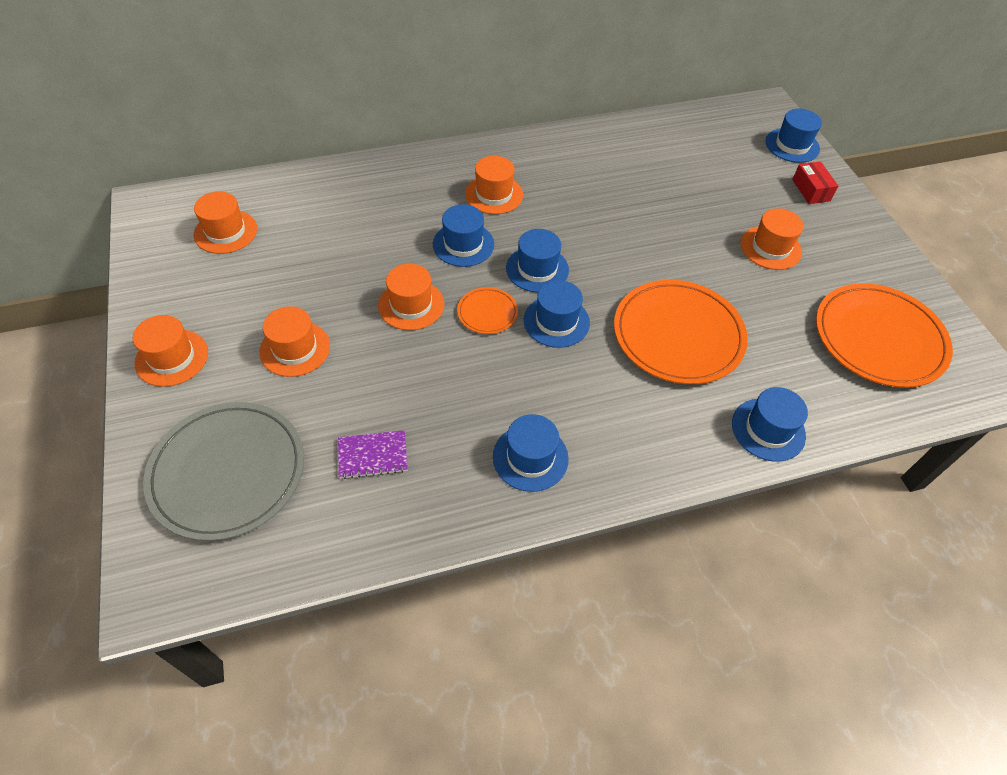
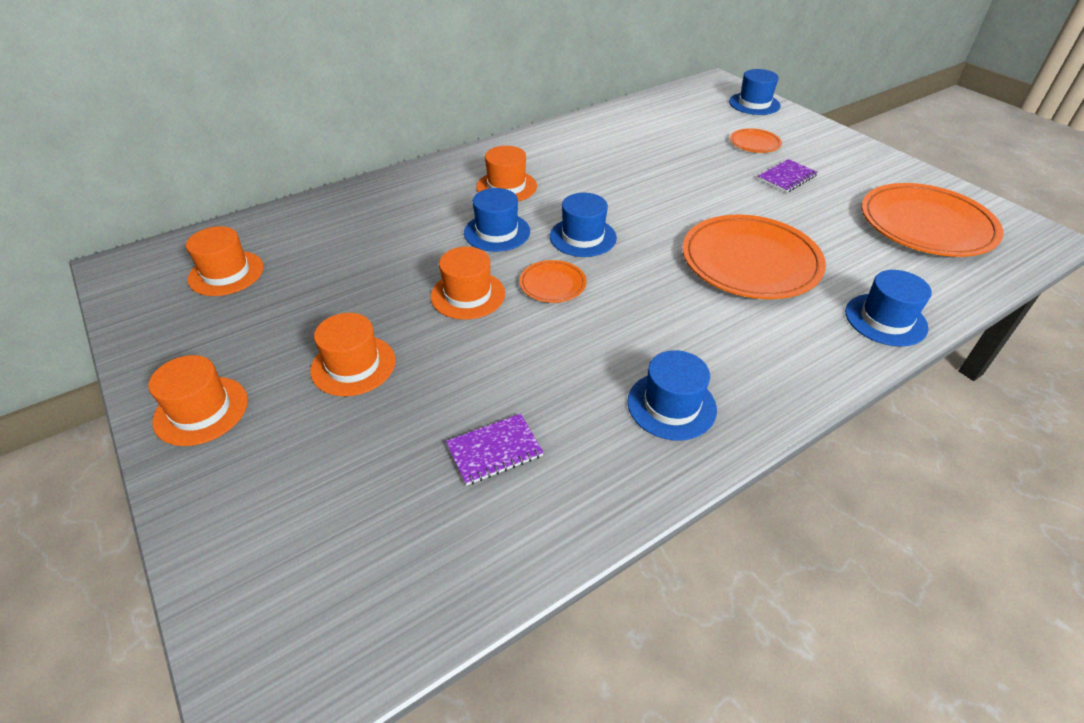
camera: 15 degrees left, 10 degrees down
grey plate [143,402,304,541] -> none
blue hat [524,280,590,348] -> none
orange hat [741,208,803,270] -> purple notebook [757,159,818,193]
red box [792,161,838,204] -> none
none -> orange plate [730,128,782,153]

